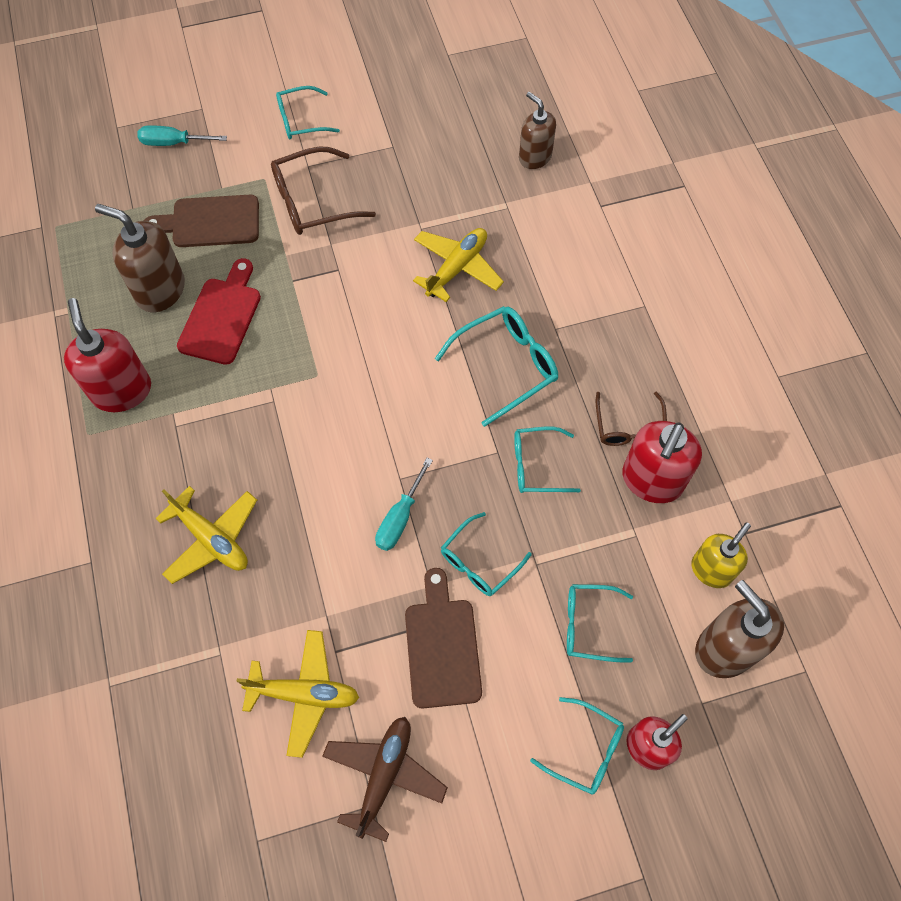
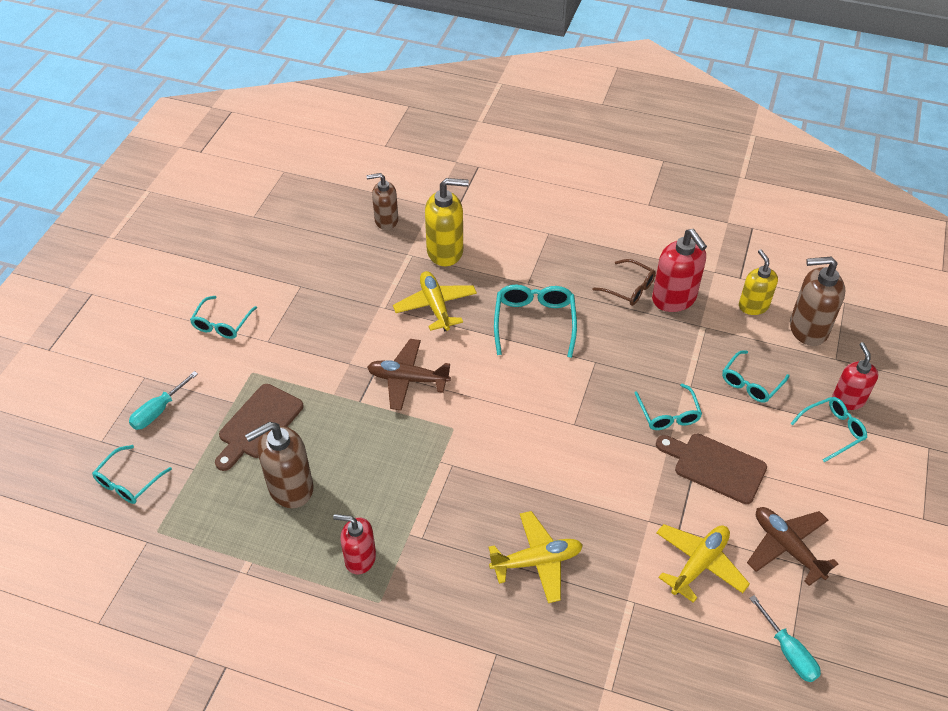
camera: 55 degrees left, 15 degrees down
red soap dispenser [64,298,151,412] -> red soap dispenser [333,514,376,575], size x0.67
red cutting board [177,258,261,365] -> none
brown glasses [271,146,376,235] -> none
turquoise screwdriver [375,458,433,551] -> turquoise screwdriver moved to [749,595,821,682]
turquoise glasses [514,427,581,493] -> turquoise glasses moved to [92,445,172,504]
none -> brown plane [367,339,451,410]
none -> yellow soap dispenser [425,178,469,266]

